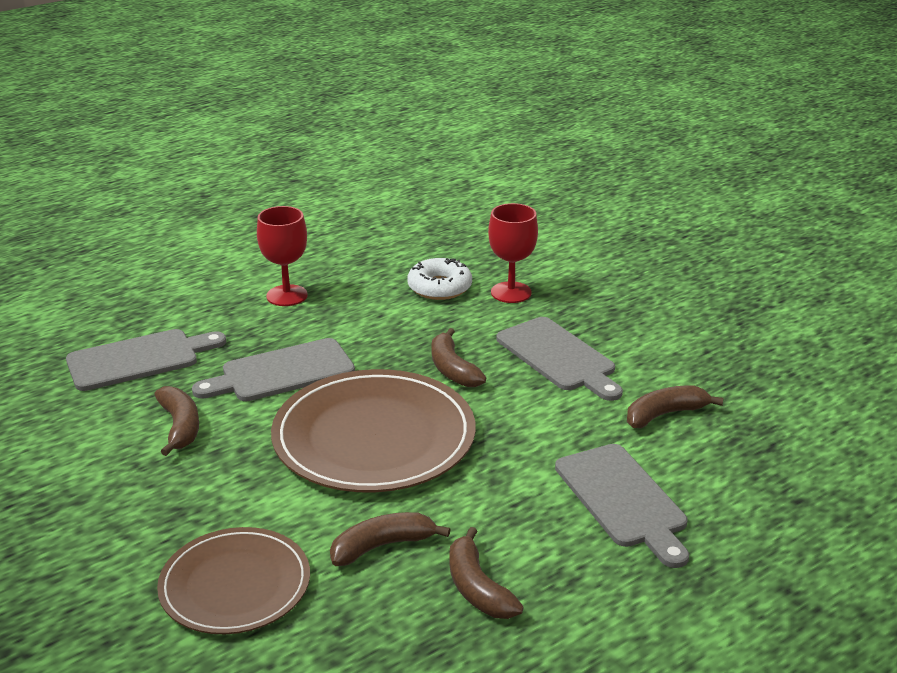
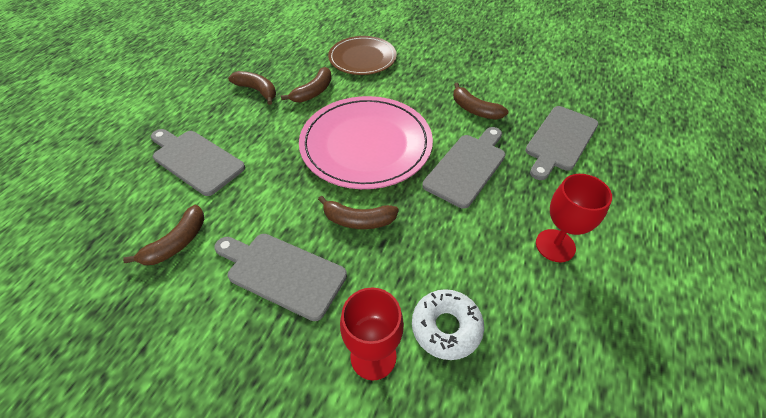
camera: 150 degrees right, 20 degrees up
brown plate [271,369,476,492] -> pink plate [299,96,433,189]
brown banana [431,328,486,387] -> brown banana turned 150 degrees clockwise [318,195,399,229]

